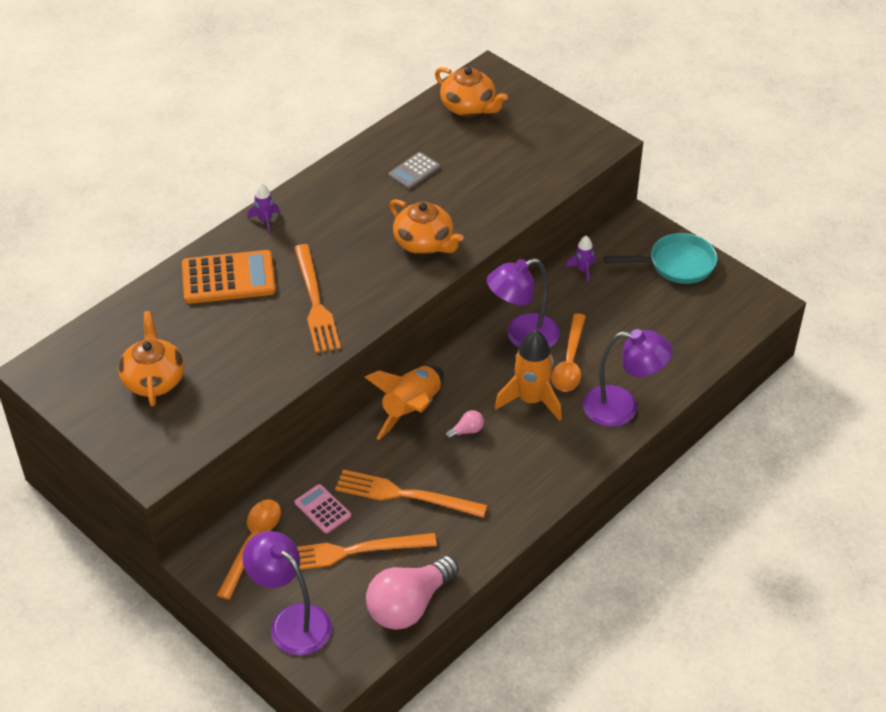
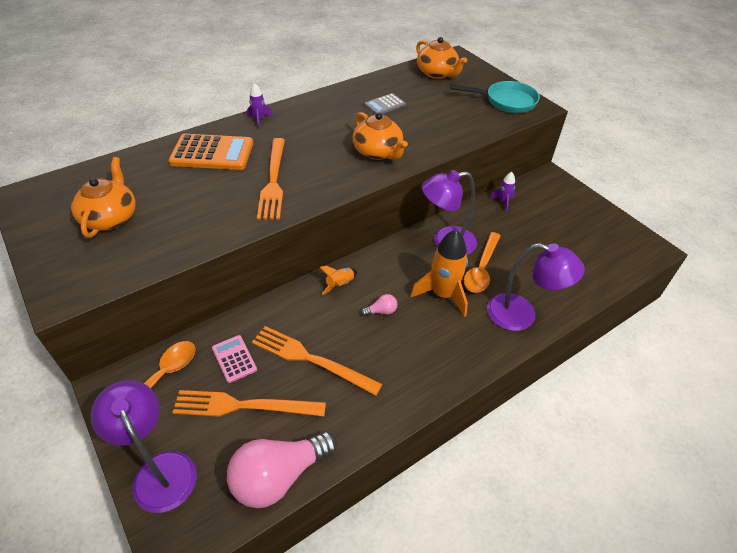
camera: 10 degrees right, 0 degrees up
orange rocket [365,366,444,440] -> orange rocket [320,266,357,295], size x0.50
turquoise pan [604,233,717,284] -> turquoise pan moved to [451,81,540,113]

